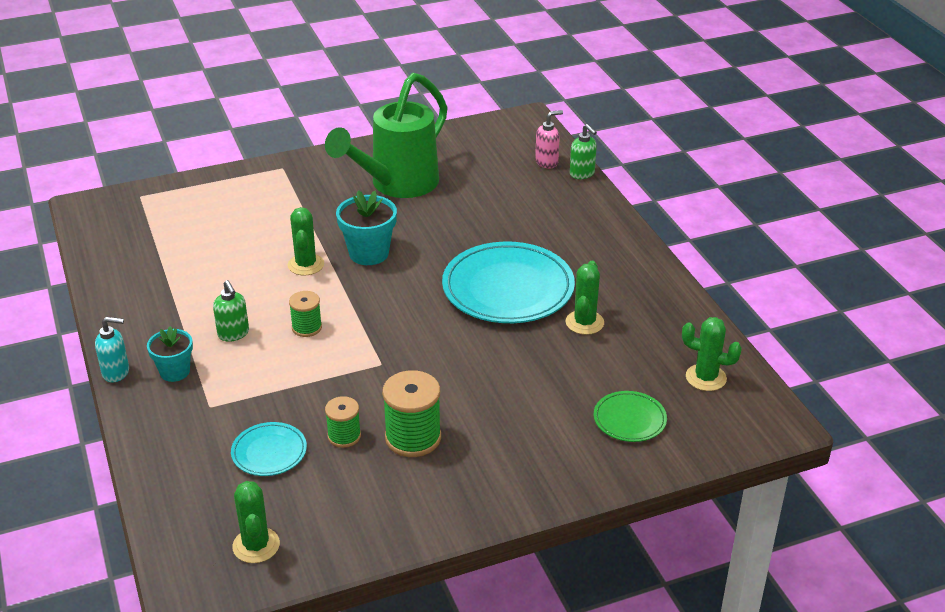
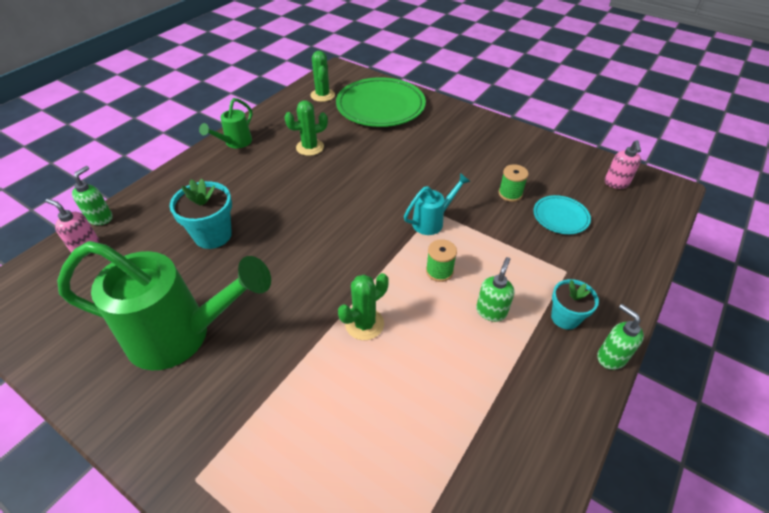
camera: 125 degrees left, 10 degrees up
turquoise soap dispenser [95,317,129,383] -> green soap dispenser [597,304,644,370]
green cactus [232,481,280,563] -> pink soap dispenser [605,140,641,189]
turquoise flower pot [336,190,397,265] -> turquoise flower pot moved to [169,179,232,249]
green spool [382,370,441,457] -> none
turquoise plate [442,242,575,323] -> none
green plate [594,391,667,442] -> green plate [336,77,426,127], size x2.04
none -> green watering can [199,98,253,148]
none -> turquoise watering can [404,173,470,235]

